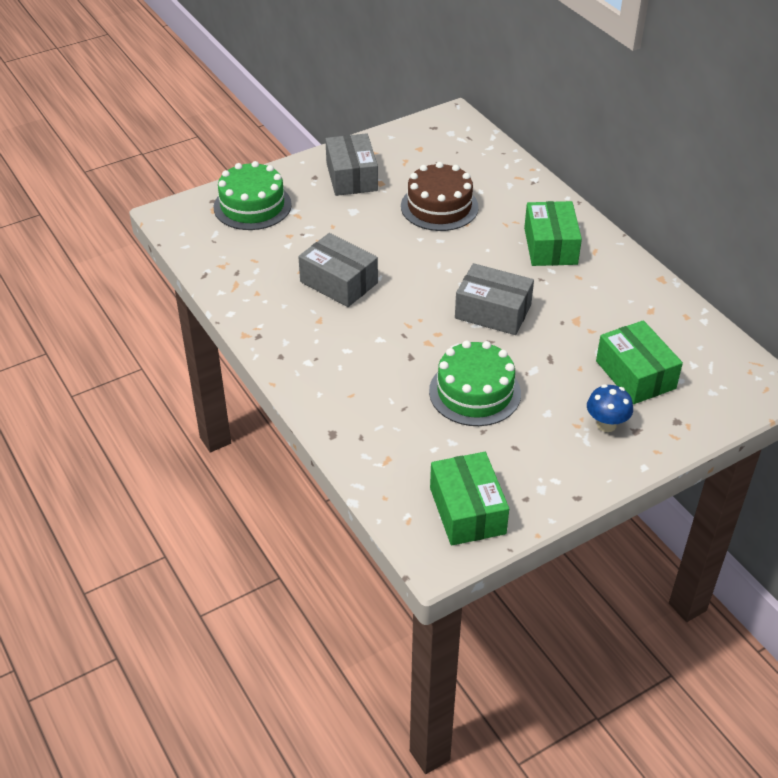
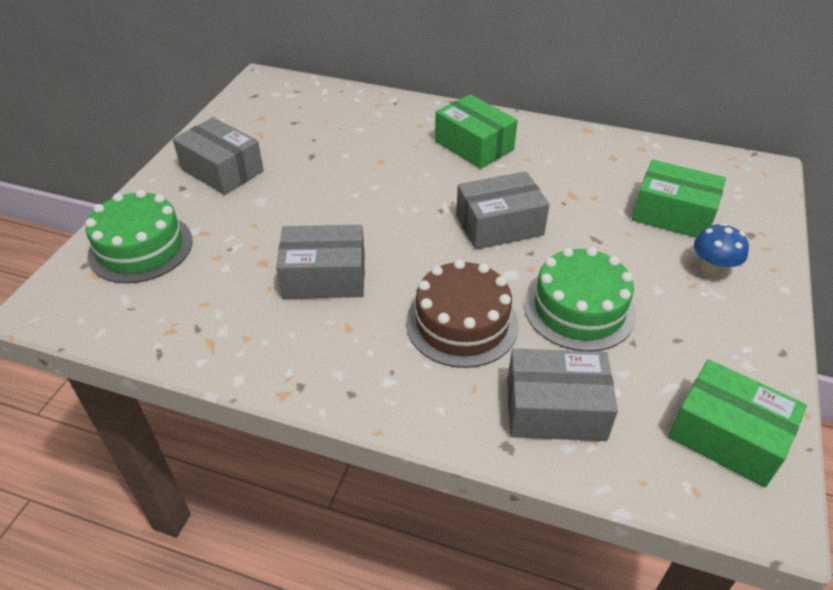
camera: 40 degrees left, 0 degrees up
brown cake [401,162,479,231] -> brown cake moved to [406,259,519,368]
none -> grey box [507,349,618,441]

